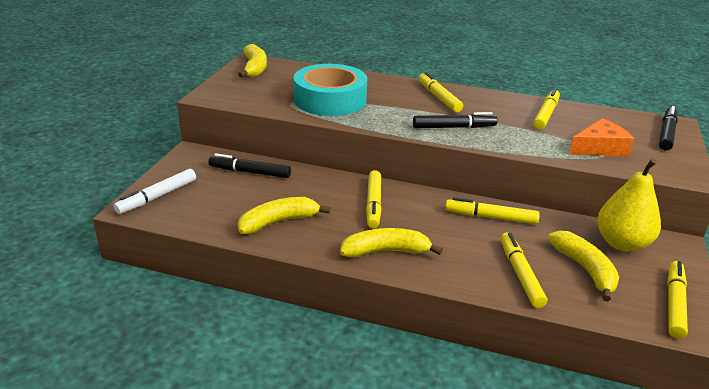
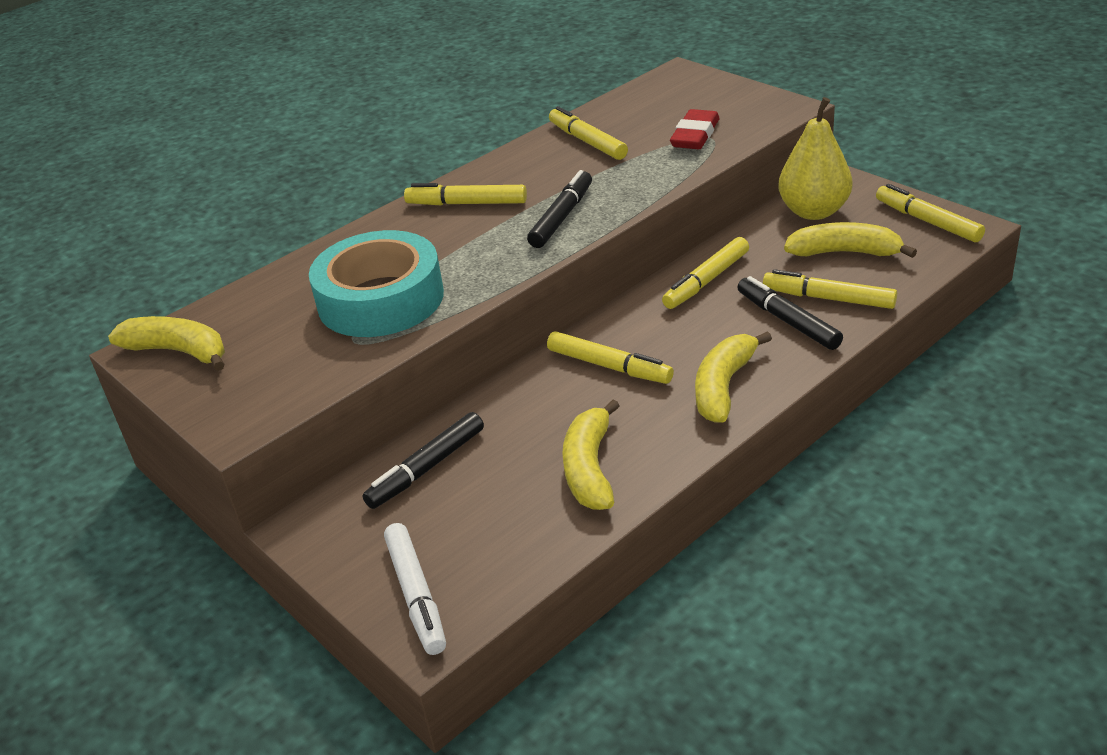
camera: 55 degrees left, 5 degrees up
orange cheese [569,118,634,156] -> red eraser [670,109,719,149]
black marker [659,106,678,151] -> black marker moved to [737,276,843,350]

